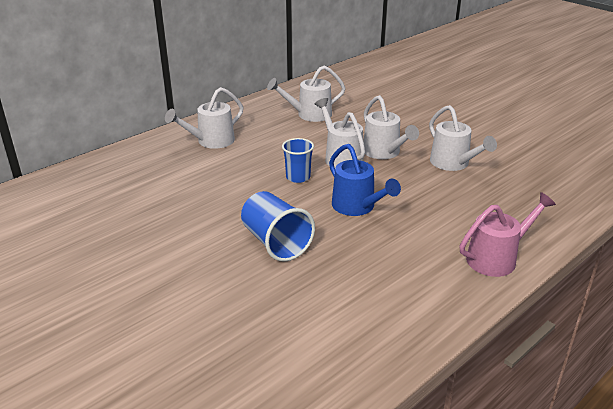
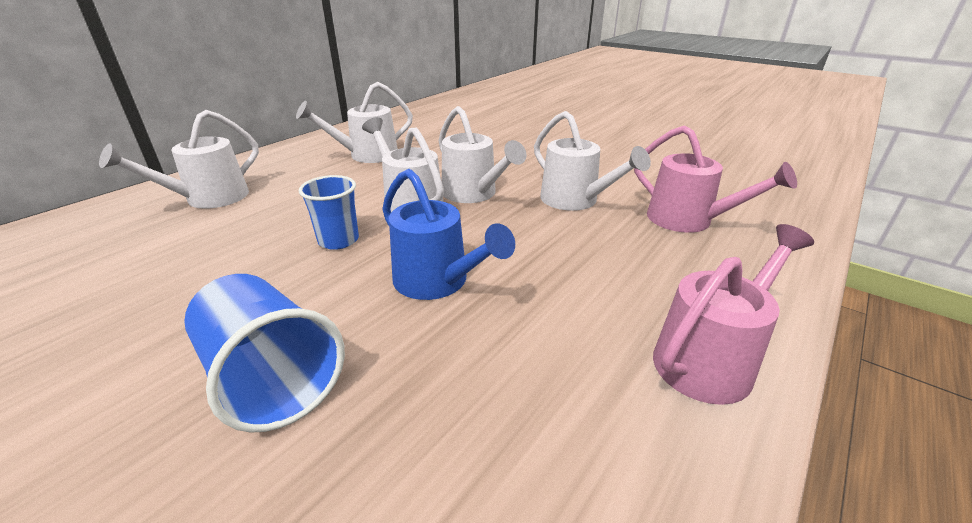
camera: 10 degrees left, 0 degrees up
none -> pink watering can [634,125,797,233]

